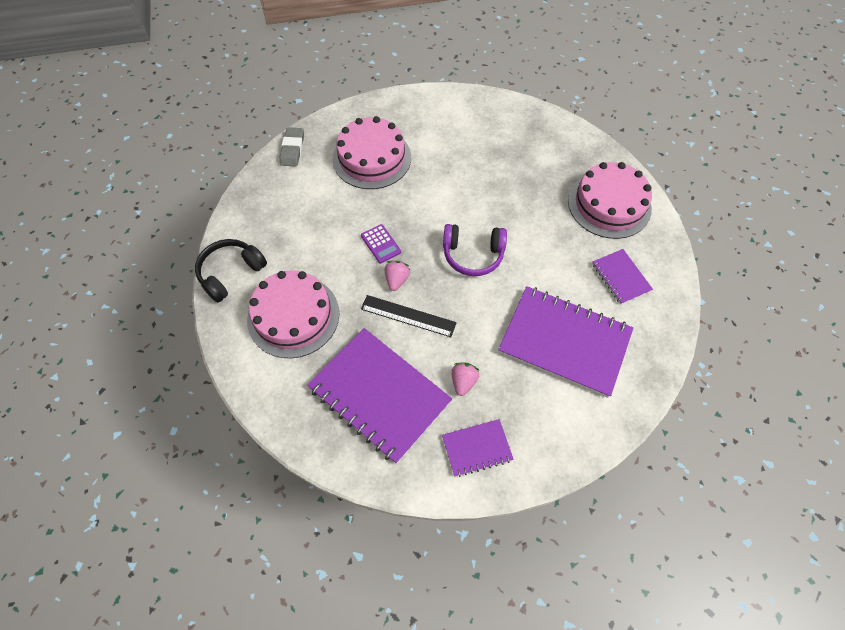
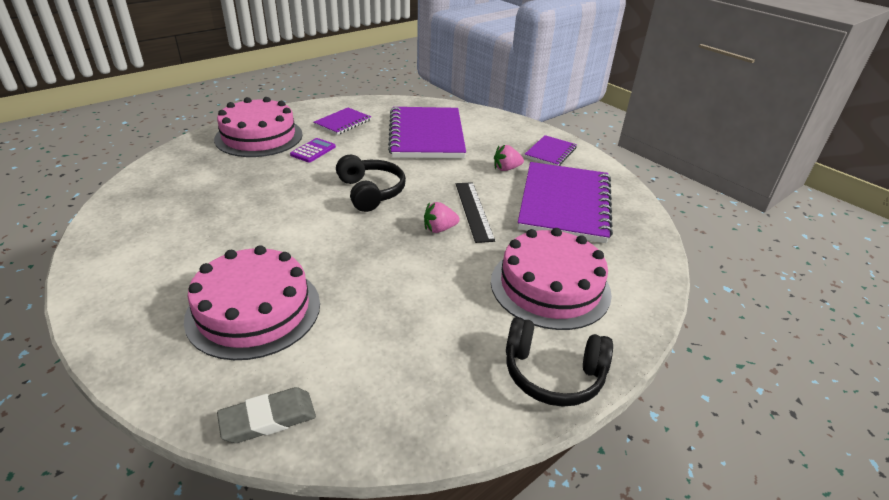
camera: 120 degrees left, 25 degrees down
purple calculator [361,224,401,264] -> purple calculator moved to [290,138,336,163]
purple notebook [442,419,514,477] -> purple notebook turned 75 degrees clockwise [525,135,577,166]
purple headphones [443,224,507,276] -> black headphones [336,155,406,212]

